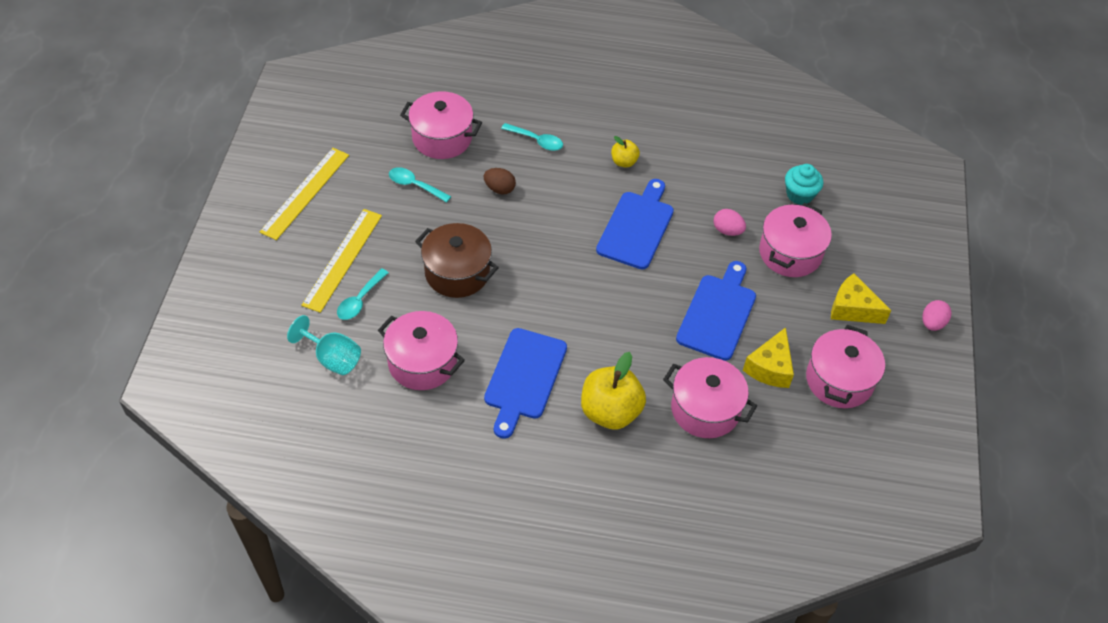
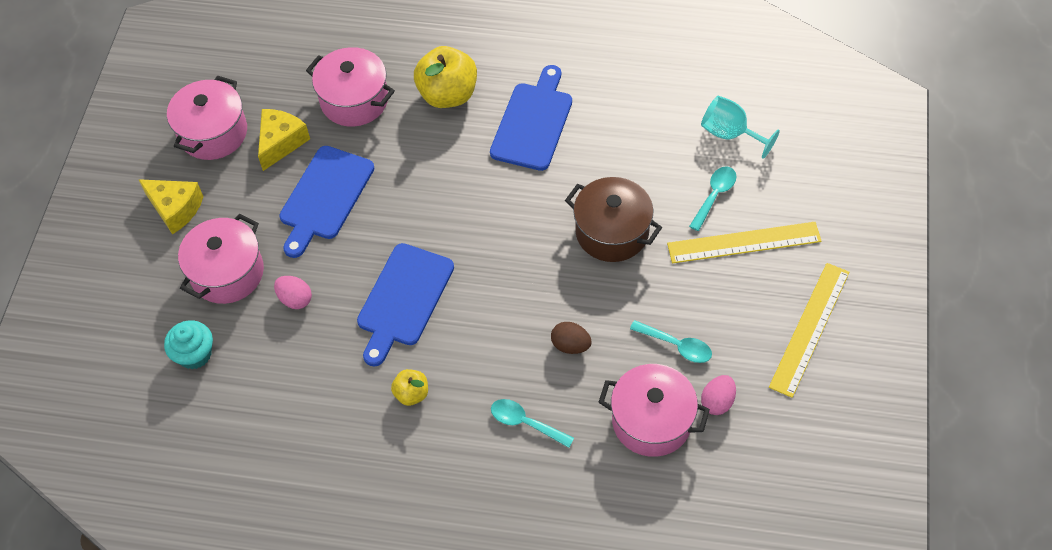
camera: 175 degrees left, 5 degrees up
yellow ruler [301,209,382,313] -> yellow ruler turned 60 degrees clockwise [667,222,821,263]
pink pot [378,311,465,390] -> none
pink egg [922,300,952,331] -> pink egg moved to [701,375,736,415]

